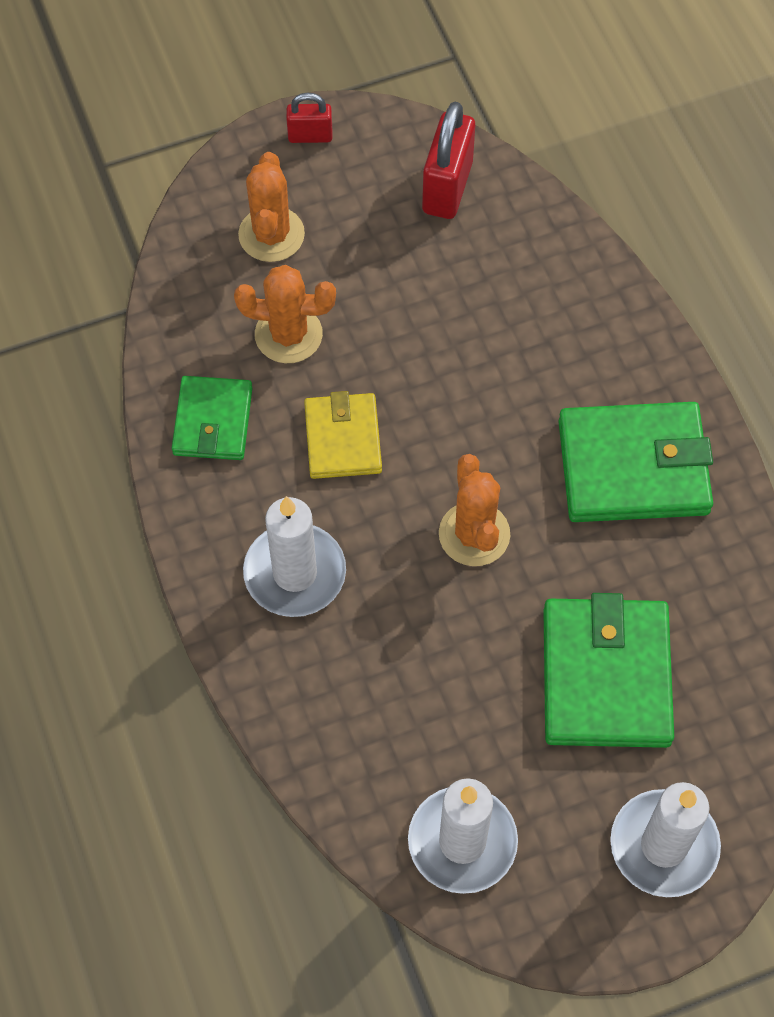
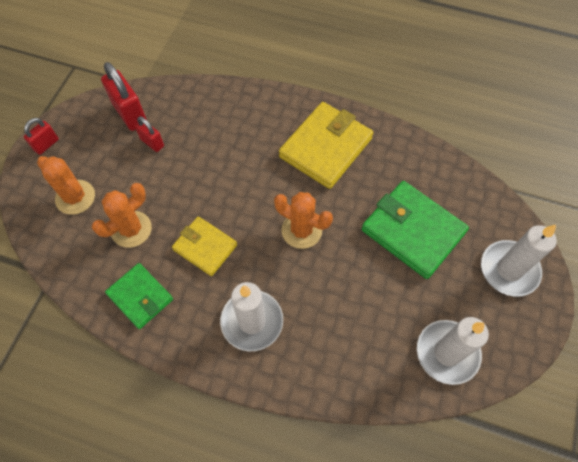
camera: 50 degrees left, 0 degrees up
green wallet [558,402,713,522] -> yellow wallet [279,102,373,189]
none -> red padlock [135,116,164,152]

